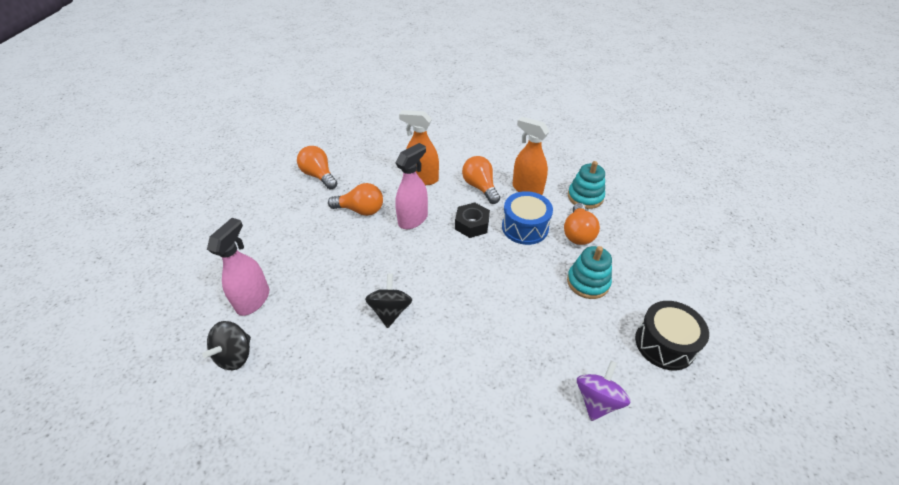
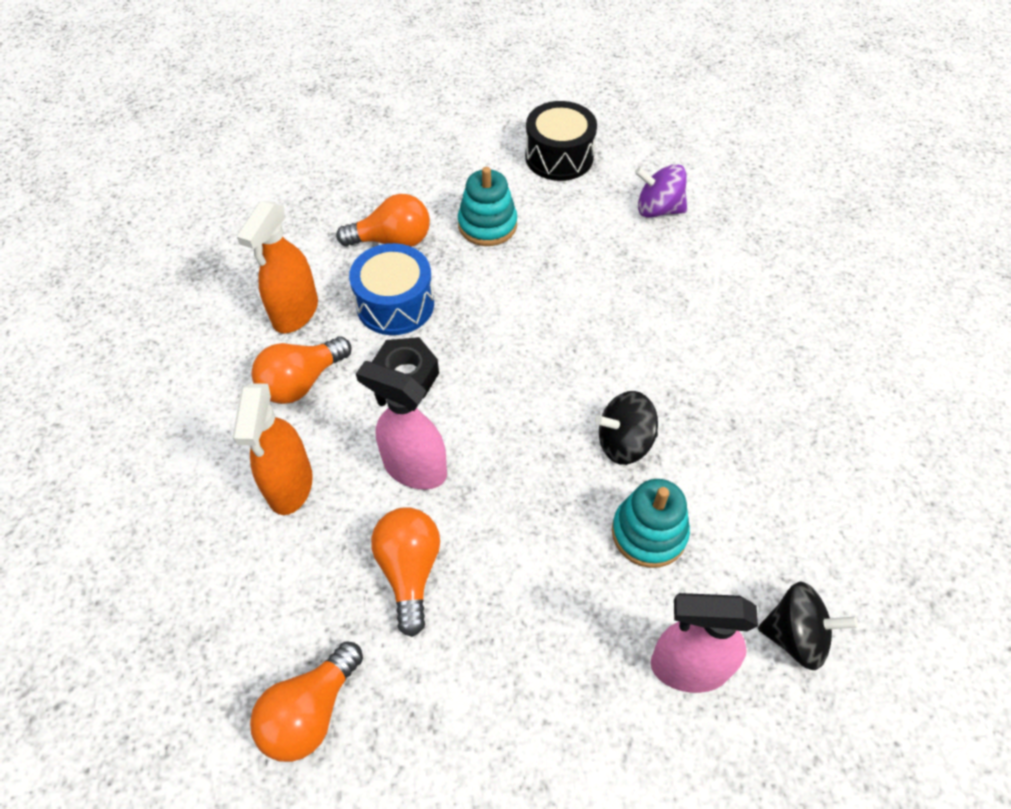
camera: 105 degrees left, 10 degrees up
turquoise stacking toy [568,161,605,209] -> turquoise stacking toy moved to [612,479,690,568]

